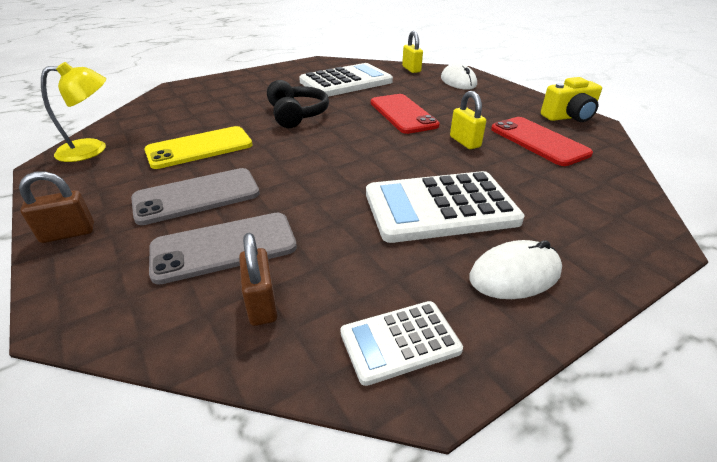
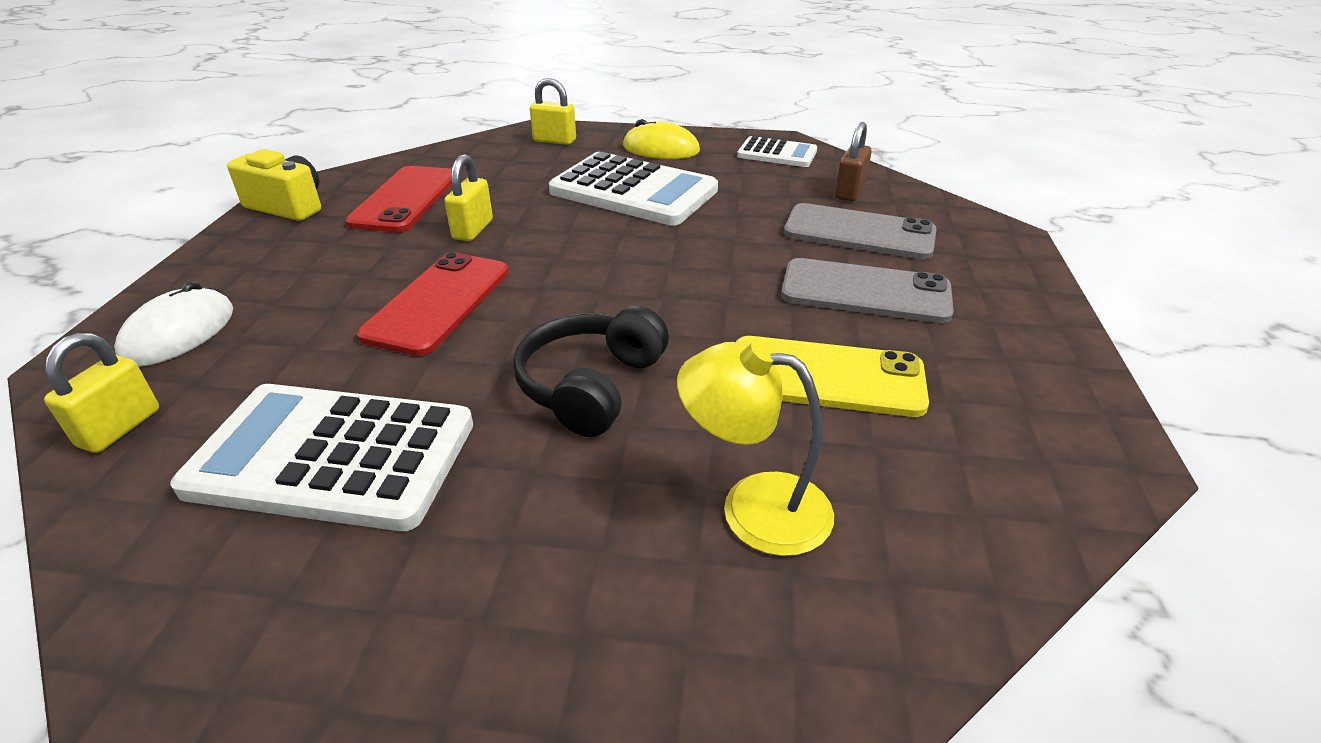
camera: 140 degrees left, 0 degrees up
brown padlock [19,171,94,243] -> none
yellow lamp [41,62,106,162] -> yellow lamp moved to [677,340,834,556]
white mouse [469,240,562,299] -> yellow mouse [623,119,700,159]
none -> yellow padlock [530,78,576,145]

